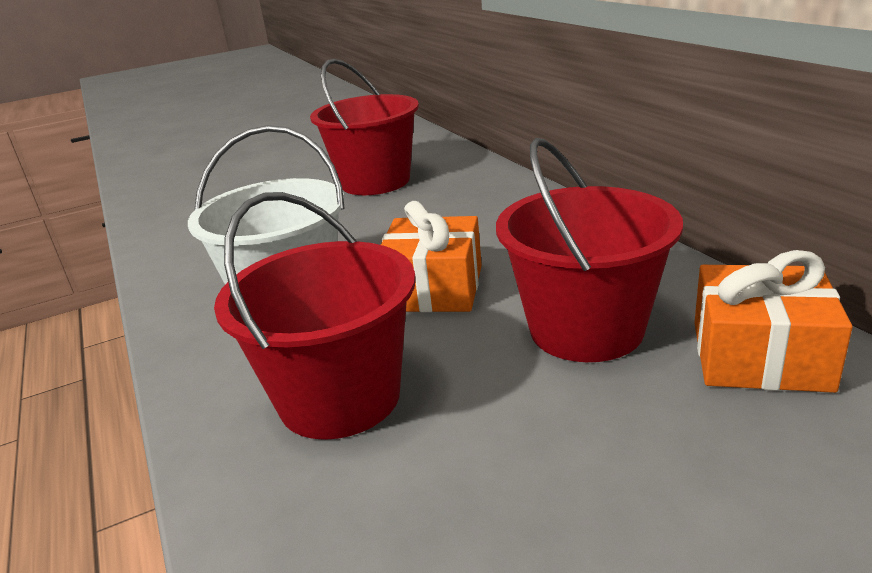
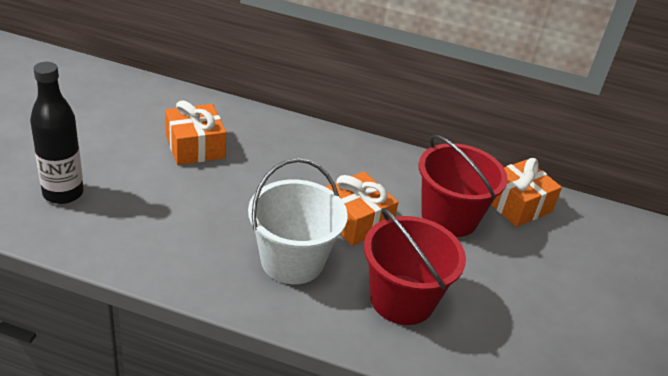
camera: 55 degrees left, 10 degrees up
red bucket [310,59,419,195] -> orange gift [165,100,226,165]
none -> black bottle [30,62,84,204]

